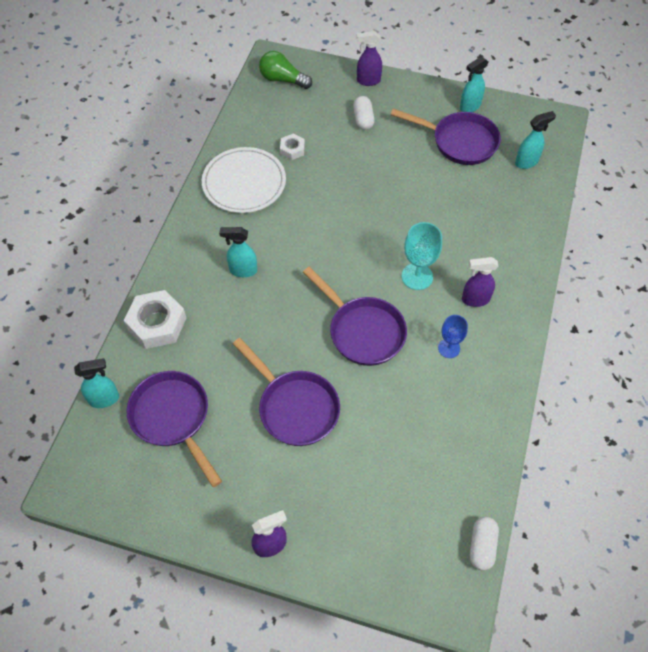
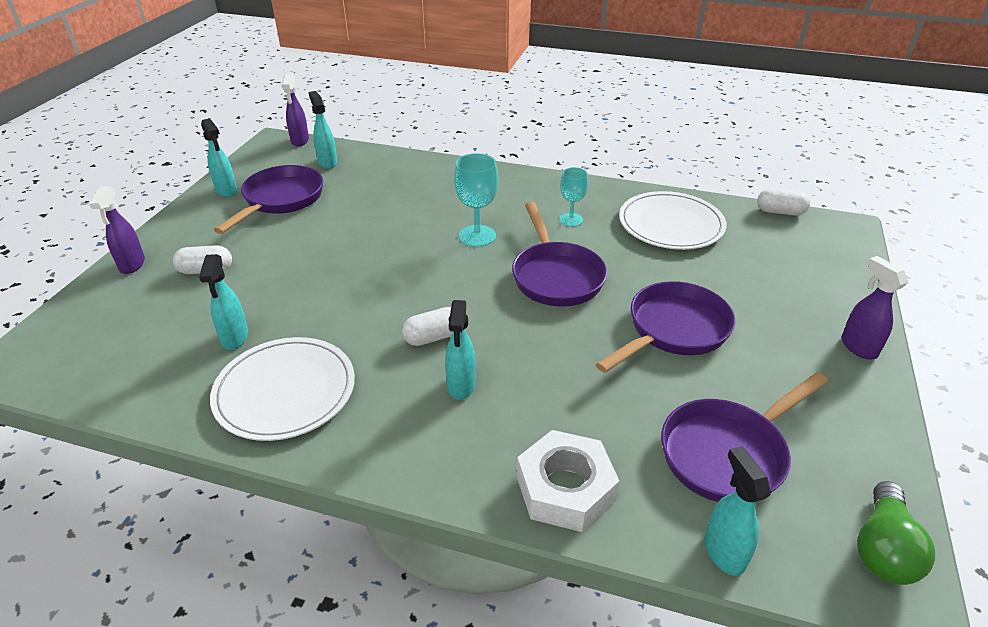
camera: 90 degrees left, 20 degrees down
green light bulb [259,51,312,89] -> green light bulb moved to [857,481,935,585]
white nut [280,134,305,160] -> turquoise spray bottle [199,254,248,350]
purple pan [303,267,407,366] -> purple pan turned 120 degrees clockwise [512,202,607,307]
blue goblet [438,315,468,358] -> turquoise goblet [559,167,588,226]
purple spray bottle [462,257,499,307] -> purple spray bottle moved to [281,74,309,146]
none -> white capsule [402,307,453,346]
none -> white plate [619,191,727,250]

